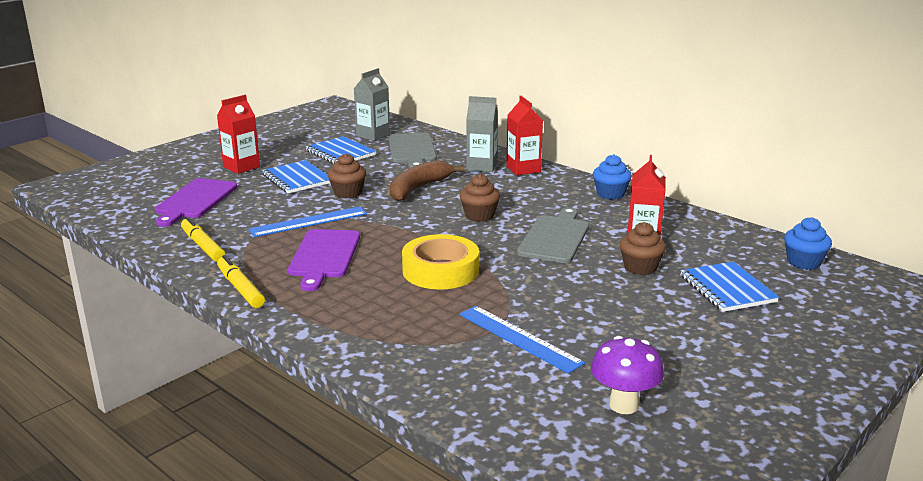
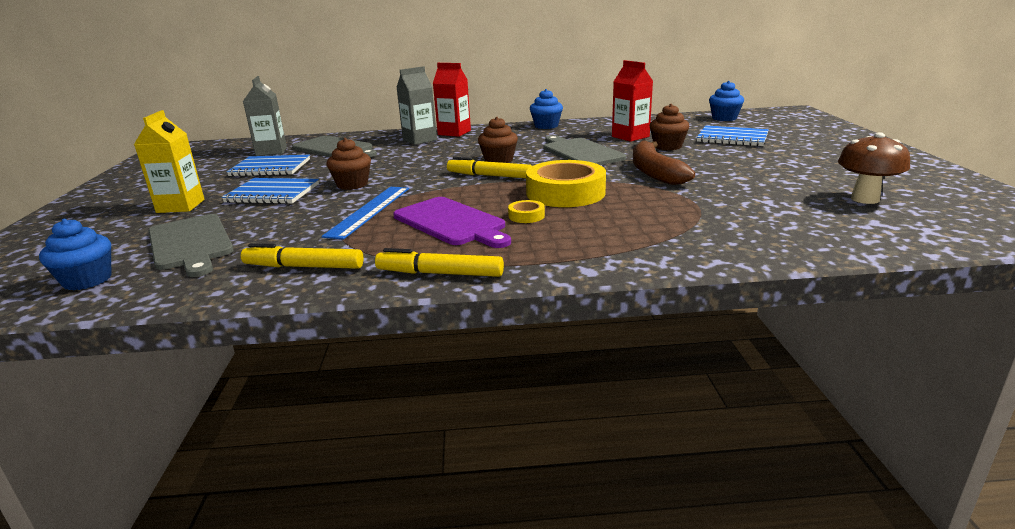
camera: 45 degrees left, 0 degrees up
purple cutting board [155,178,237,227] -> grey cutting board [149,214,234,277]
red carton [217,95,260,174] -> yellow carton [134,110,205,213]
brown banana [390,160,465,201] -> brown banana moved to [633,141,695,185]
blue ruler [459,306,585,374] -> none
purple mushroom [591,336,664,414] -> brown mushroom [838,132,910,204]
none -> blue cupcake [39,219,111,290]
none -> yellow marker [447,157,532,178]
none -> yellow tape [508,200,545,223]

